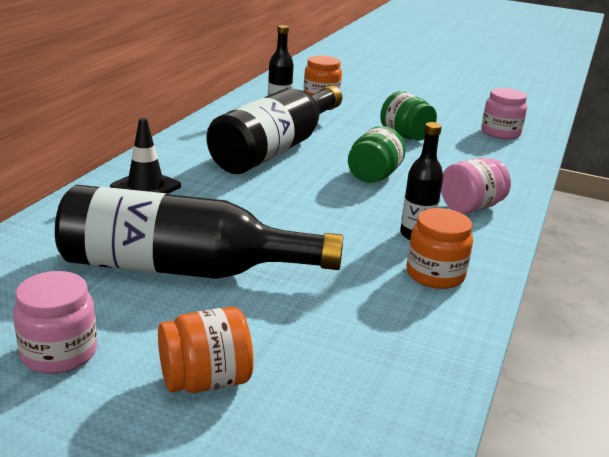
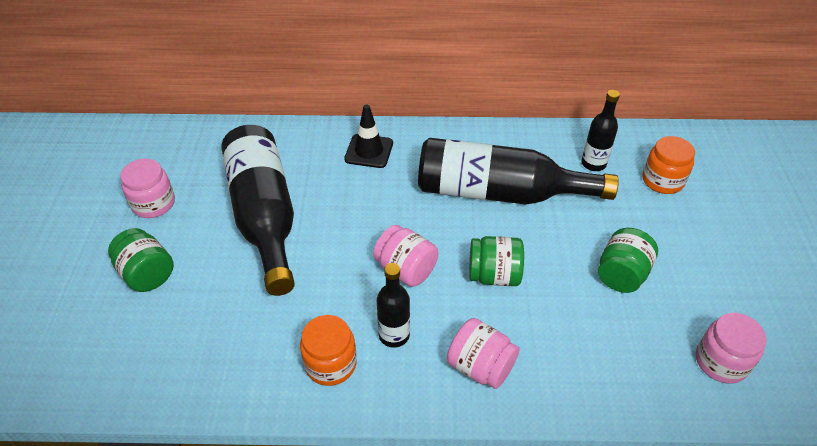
camera: 70 degrees right, 20 degrees up
orange jar [158,307,254,393] -> green jar [108,228,174,292]
none -> pink jar [373,225,438,287]

